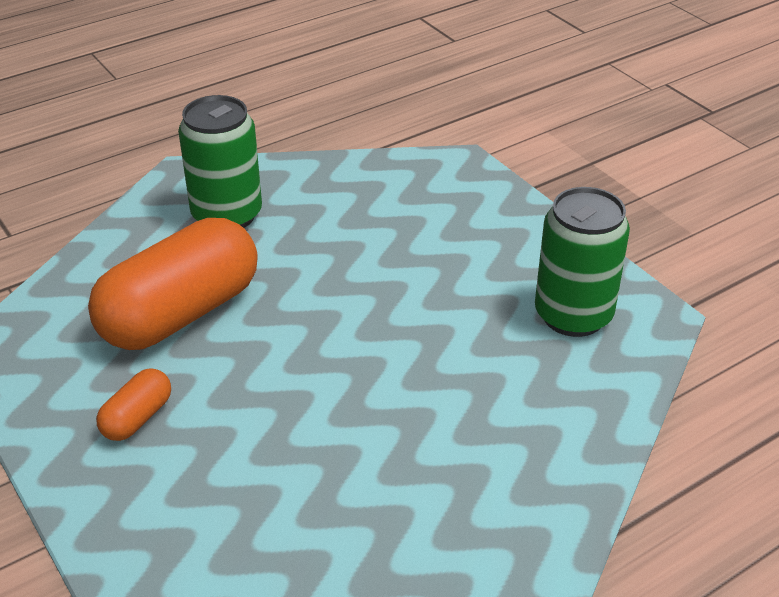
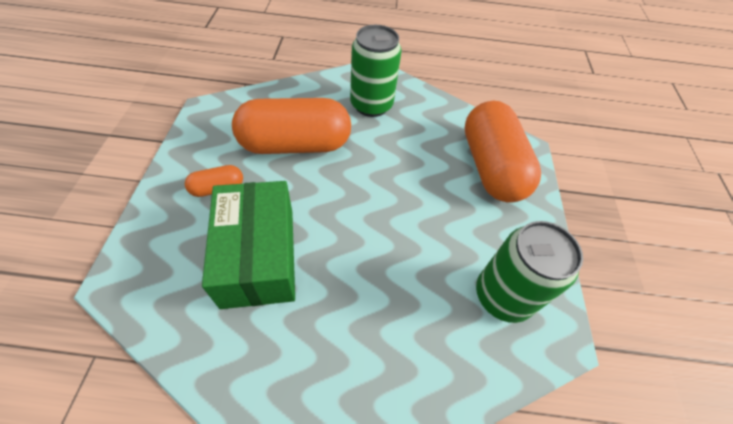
camera: 35 degrees right, 15 degrees up
none -> green box [202,181,295,309]
none -> orange capsule [465,101,541,203]

